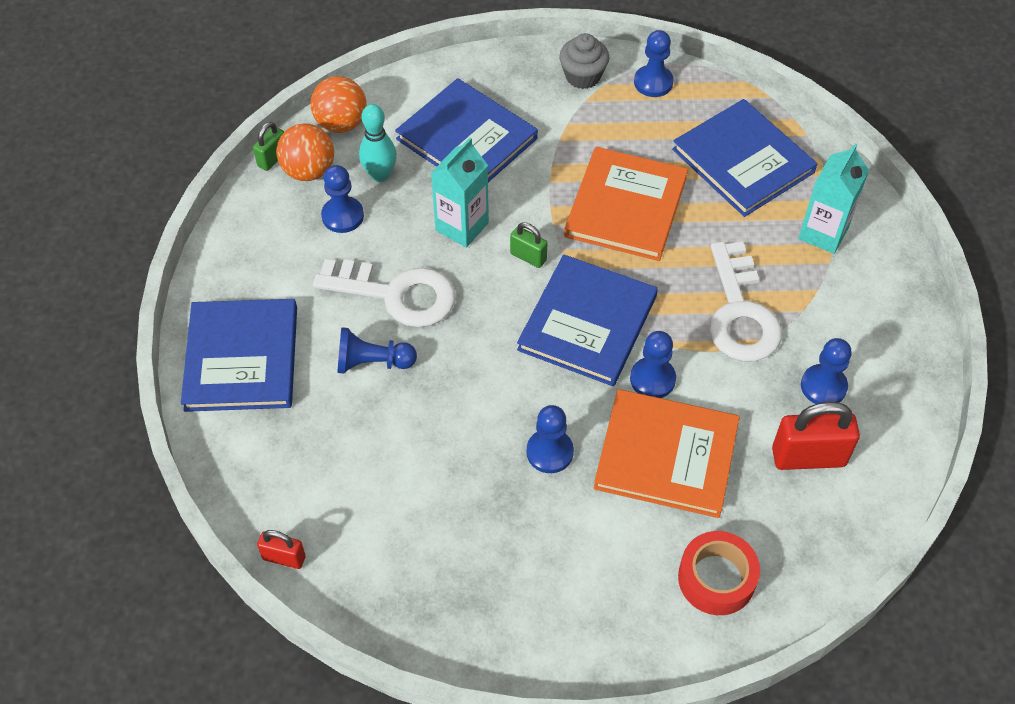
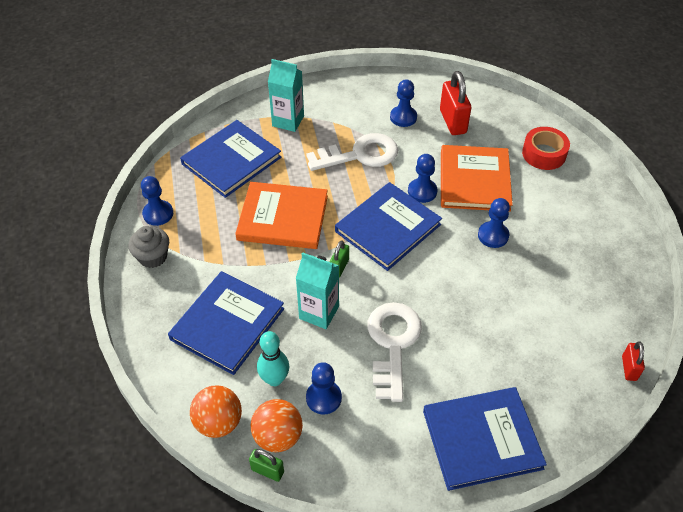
camera: 100 degrees left, 5 degrees down
blue pawn [337,327,417,374] -> none
blue book [517,254,658,386] -> blue book turned 60 degrees counterclockwise [335,182,442,271]

